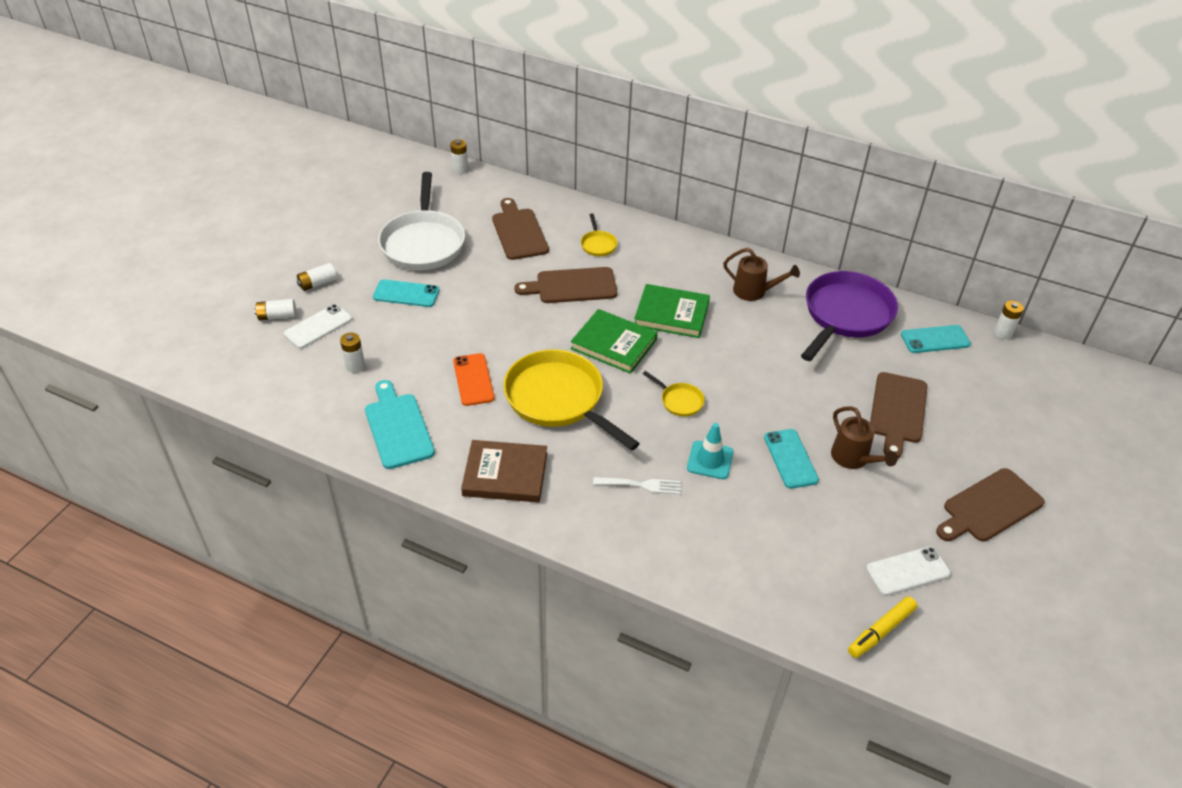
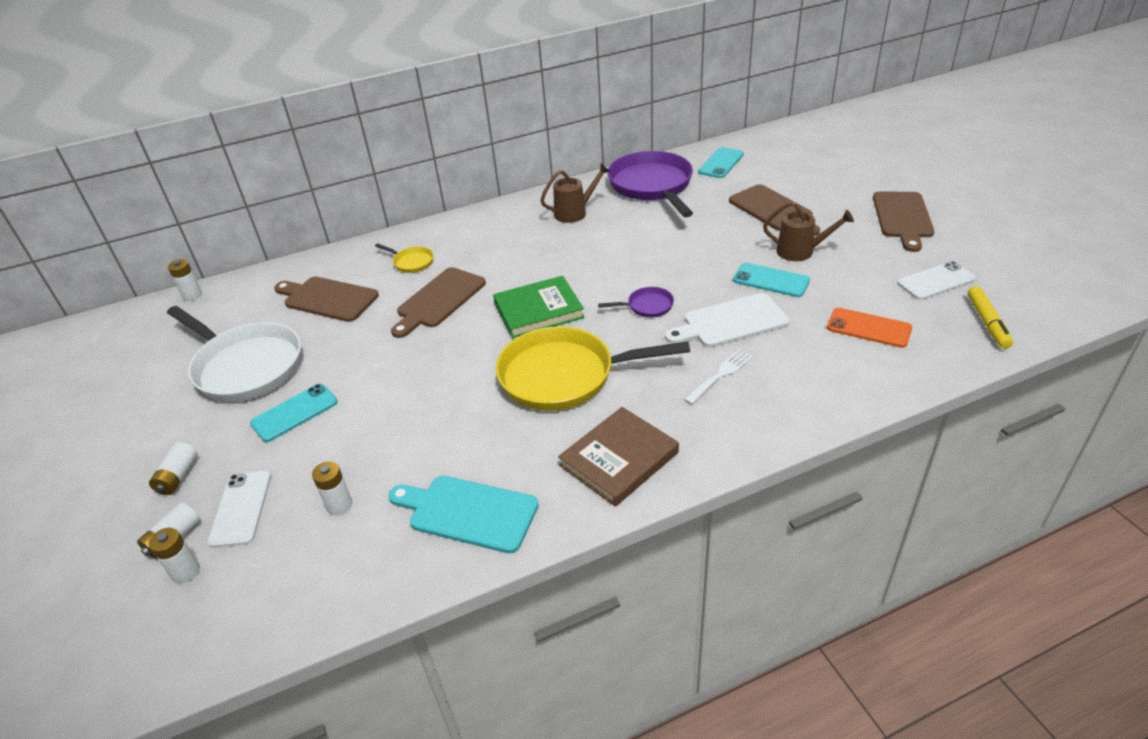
camera: 45 degrees left, 5 degrees down
orange phone [453,353,495,406] -> orange phone moved to [827,308,912,348]
green book [634,284,710,338] -> none
yellow pan [643,371,705,417] -> purple pan [598,287,674,317]
turquoise traffic cone [687,423,733,479] -> white cutting board [665,293,789,347]
white phone [866,546,951,596] -> white phone turned 45 degrees clockwise [897,261,976,300]
white battery [994,300,1024,339] -> white battery moved to [149,528,200,584]

